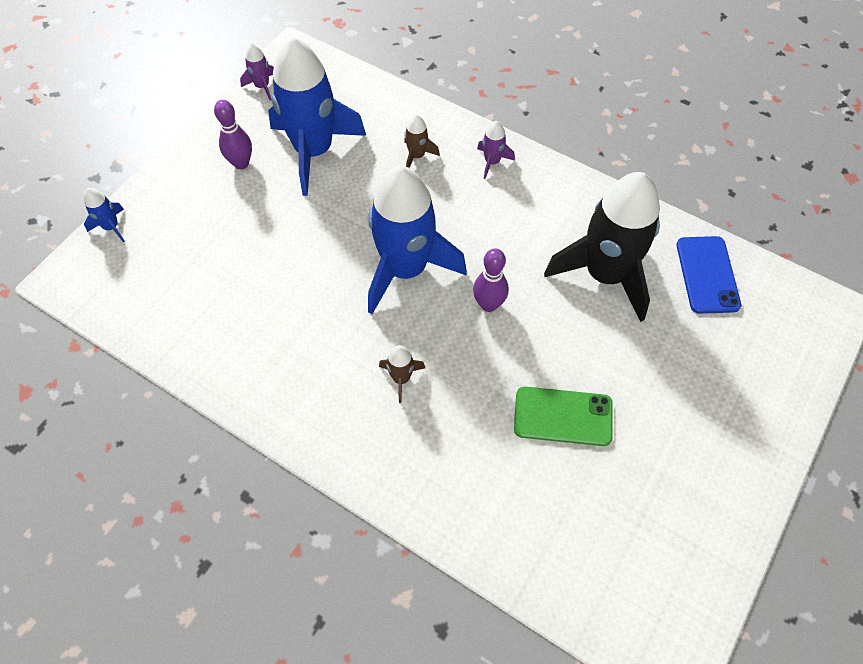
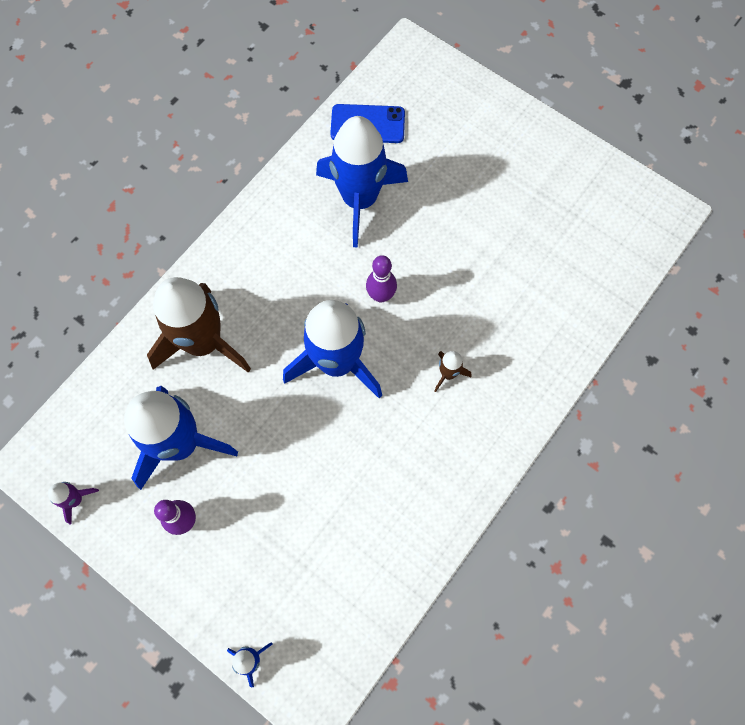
camera: 85 degrees left, 10 degrees up
brown rocket [404,115,440,168] -> brown rocket [147,277,251,373], size x2.46
purple rocket [477,121,515,179] -> none
green phone [514,387,613,446] -> none
black rocket [544,172,660,322] -> blue rocket [316,116,408,248]

